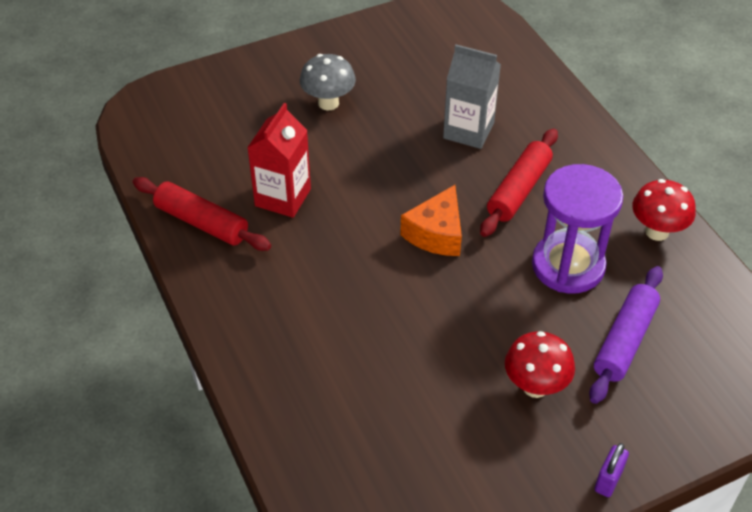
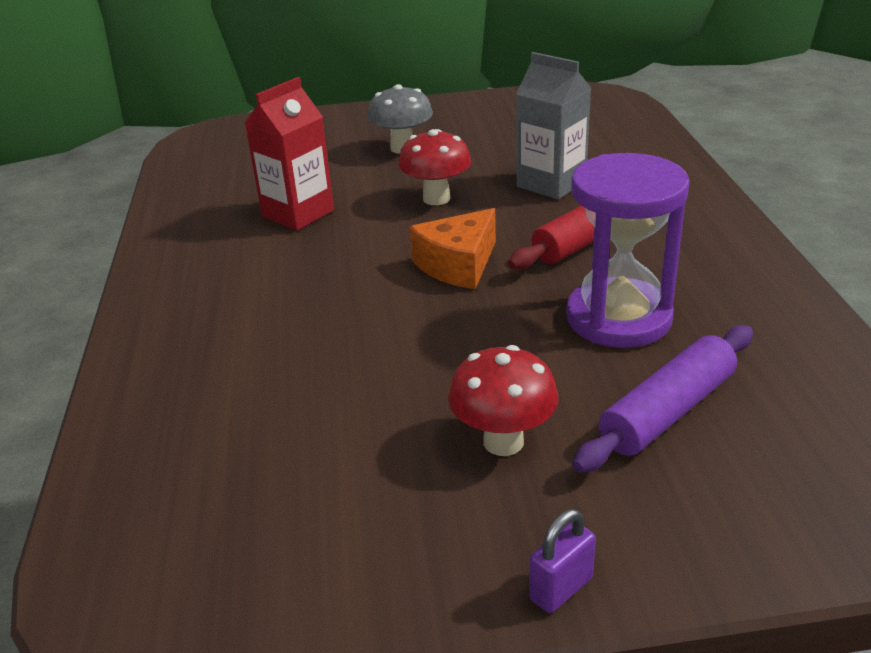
camera: 20 degrees right, 15 degrees down
red rolling pin [133,177,271,251] -> none
red mushroom [632,179,696,241] -> red mushroom moved to [398,129,471,205]

